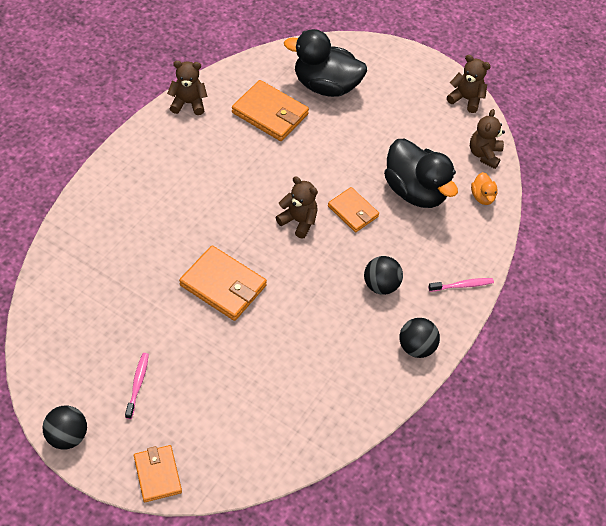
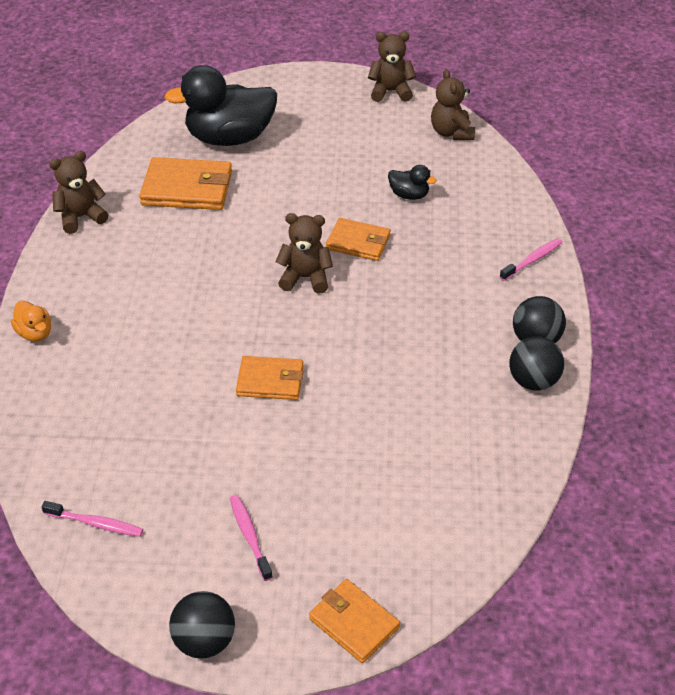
camera: 25 degrees left, 10 degrees down
orange wallet [179,245,267,321] -> orange wallet [236,356,303,400], size x0.64
black ball [364,256,403,295] -> black ball moved to [509,336,564,390]
black duck [384,139,458,208] -> black duck [388,165,437,200], size x0.44
orange duck [471,172,498,205] -> orange duck moved to [11,301,51,342]
none -> pink toothbrush [41,501,143,537]

